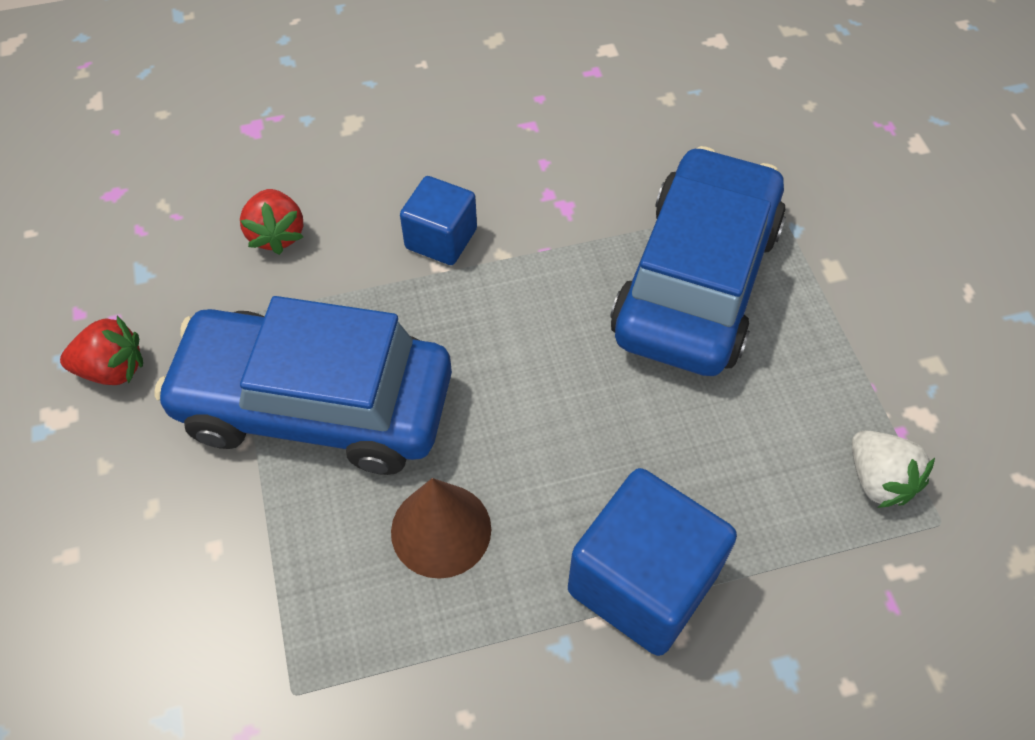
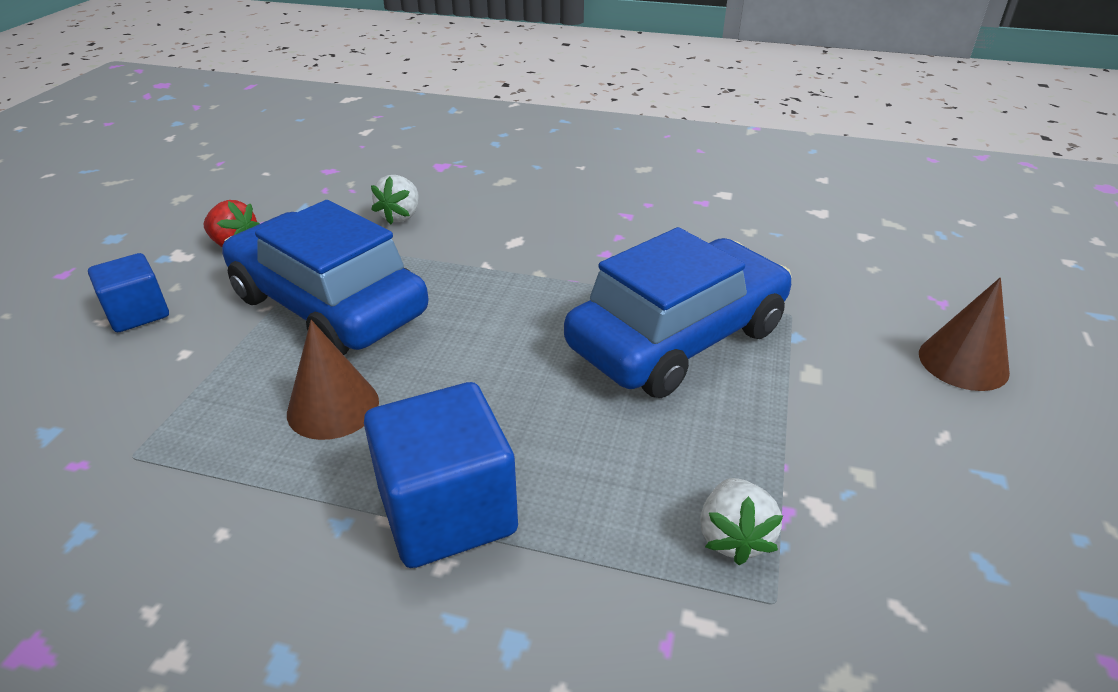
camera: 30 degrees right, 20 degrees down
red strawberry [240,189,304,255] -> white strawberry [371,175,419,225]
blue cube [400,176,477,265] -> blue cube moved to [88,253,169,332]
none -> brown cone [919,278,1010,391]

